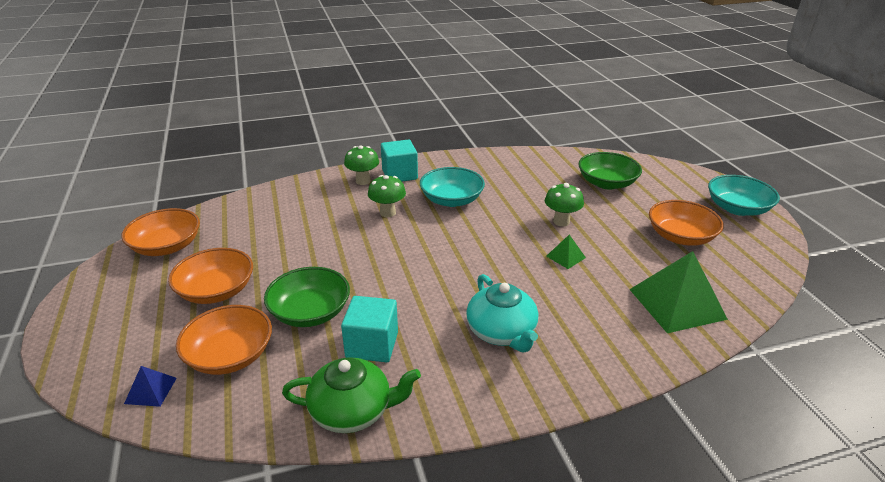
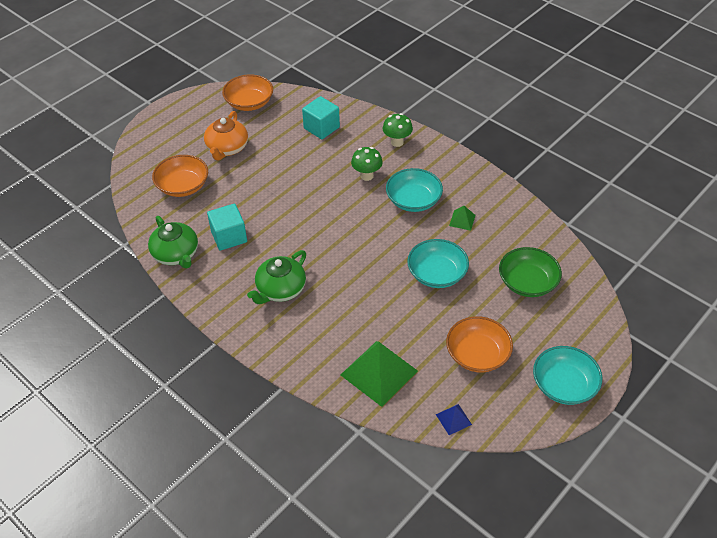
camera: 60 degrees right, 15 degrees up
blue pyramid [124,366,177,407] -> blue pyramid moved to [436,404,472,435]
orange bowl [168,248,253,304] -> orange teapot [204,111,248,160]
green bowl [264,267,350,327] -> none
turquoise cube [381,139,418,181] -> turquoise cube moved to [302,96,340,139]
turquoise teapot [466,274,539,352] -> green teapot [247,250,306,304]
green mushroom [545,183,584,226] -> turquoise bowl [407,239,469,288]
green pyramid [546,235,586,269] -> green pyramid moved to [449,206,476,231]

